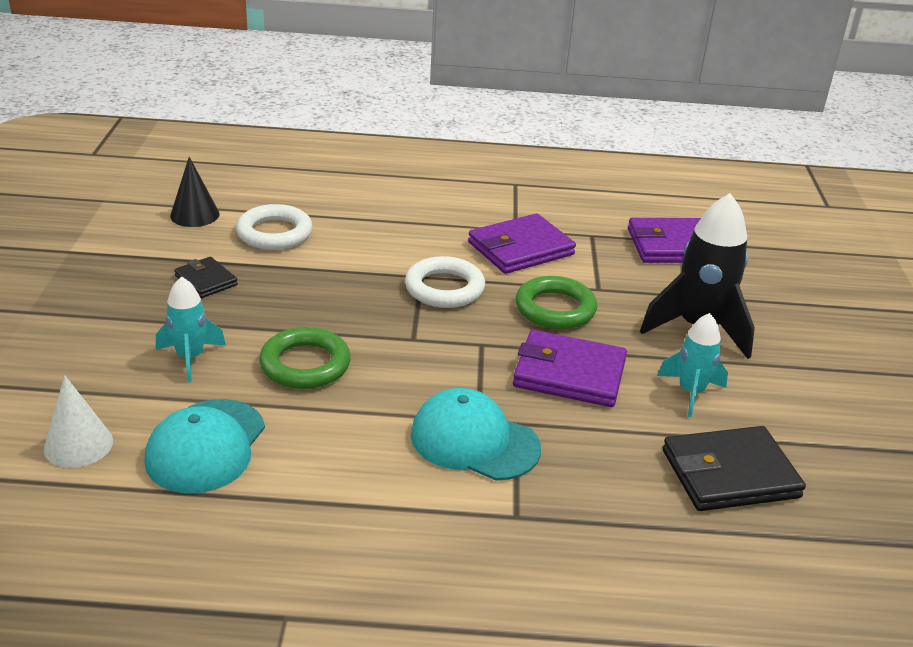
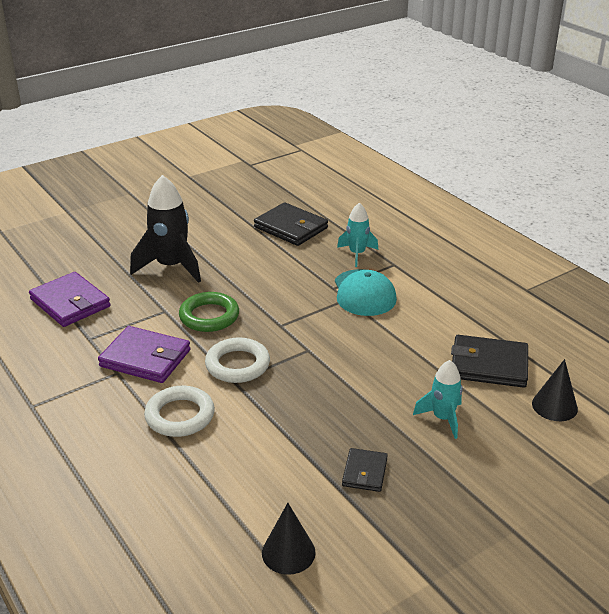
camera: 125 degrees left, 0 degrees up
white cone [44,375,113,468] -> black cone [532,359,578,421]
turquoise cap [144,399,265,493] -> black wallet [451,335,528,388]
white ring [236,204,313,250] -> white ring moved to [144,386,215,437]
green ring [259,327,351,389] -> none
purple wallet [513,330,627,407] -> none
turquoise rocket [658,313,728,417] -> turquoise rocket moved to [337,203,378,267]

